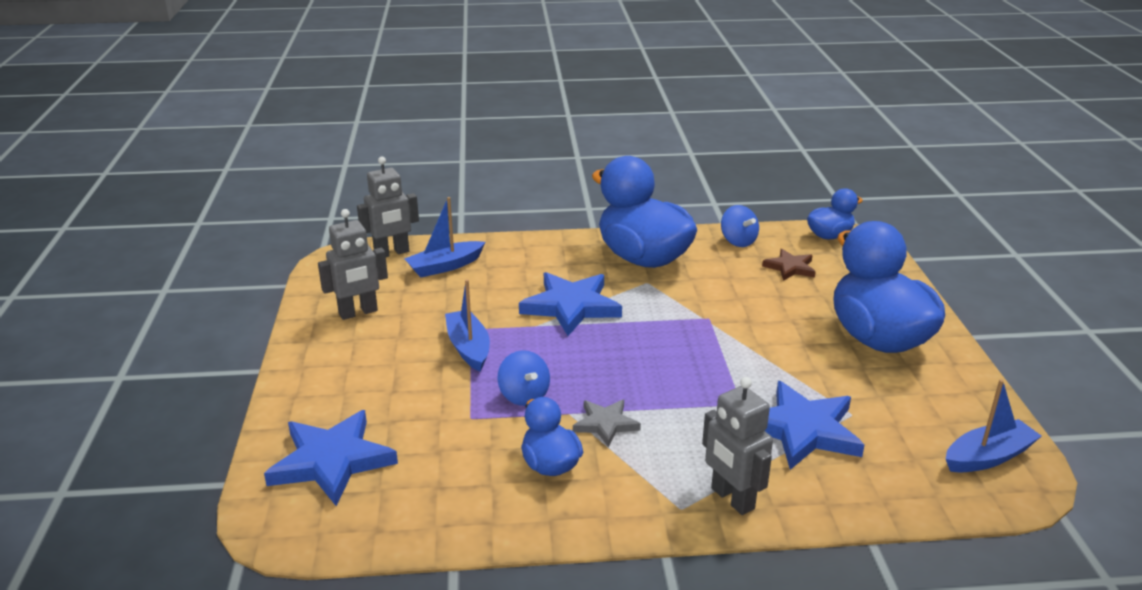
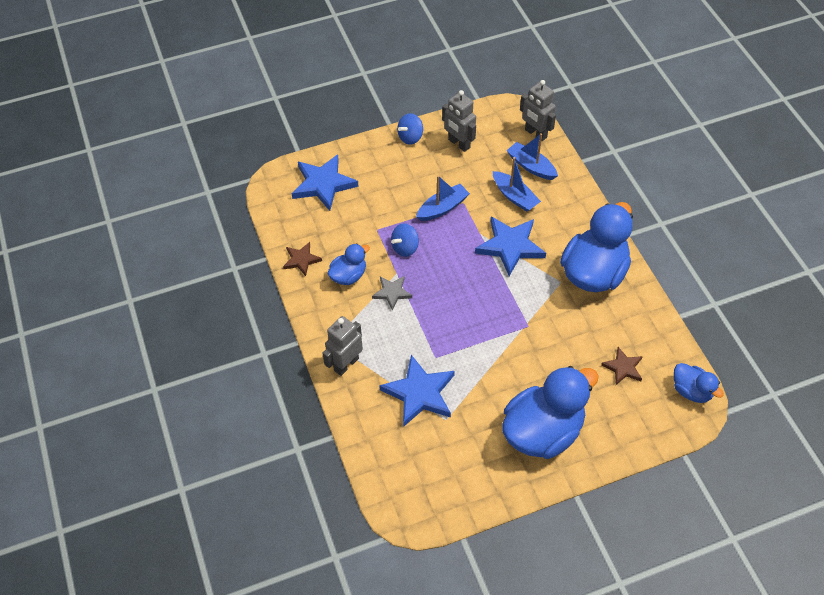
camera: 75 degrees right, 25 degrees up
blue spinning top [721,205,759,247] -> blue spinning top moved to [397,113,423,145]
blue boat [946,379,1042,473] -> blue boat moved to [493,157,541,212]
none -> brown star [283,242,322,276]

